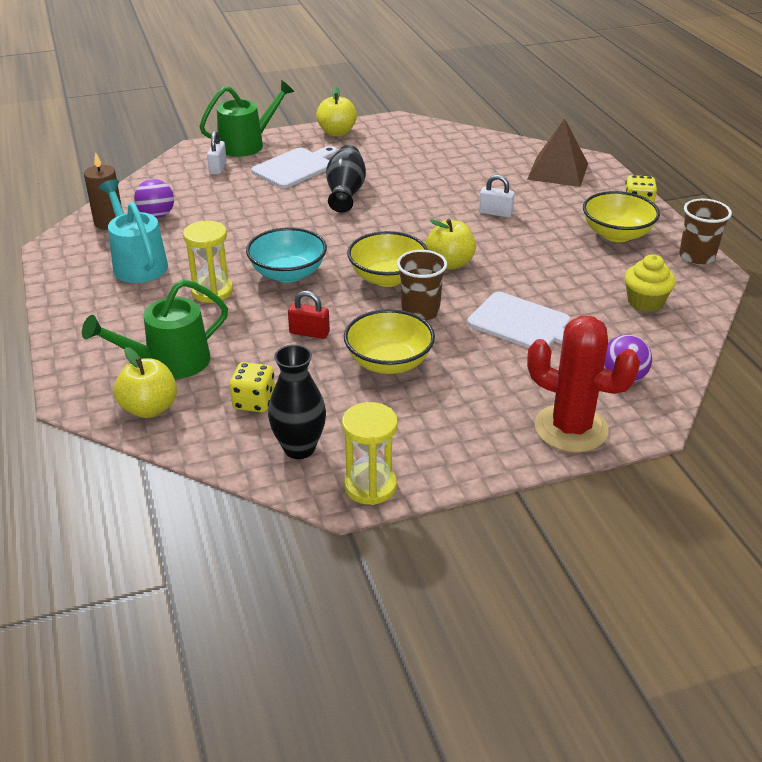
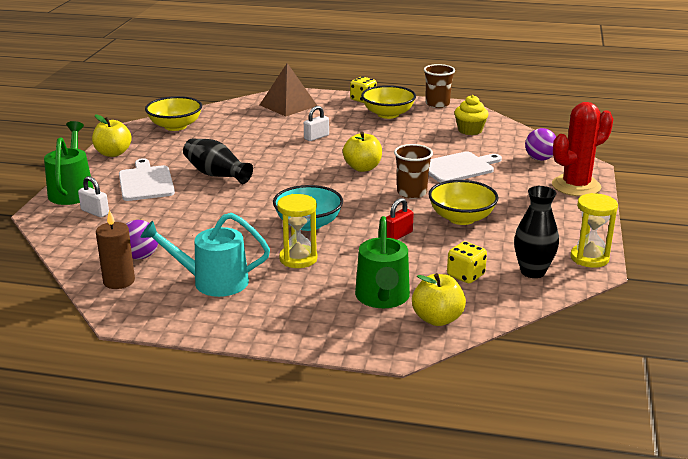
camera: 60 degrees left, 10 degrees down
yellow bowl [347,231,428,287] -> yellow bowl moved to [145,96,202,131]

